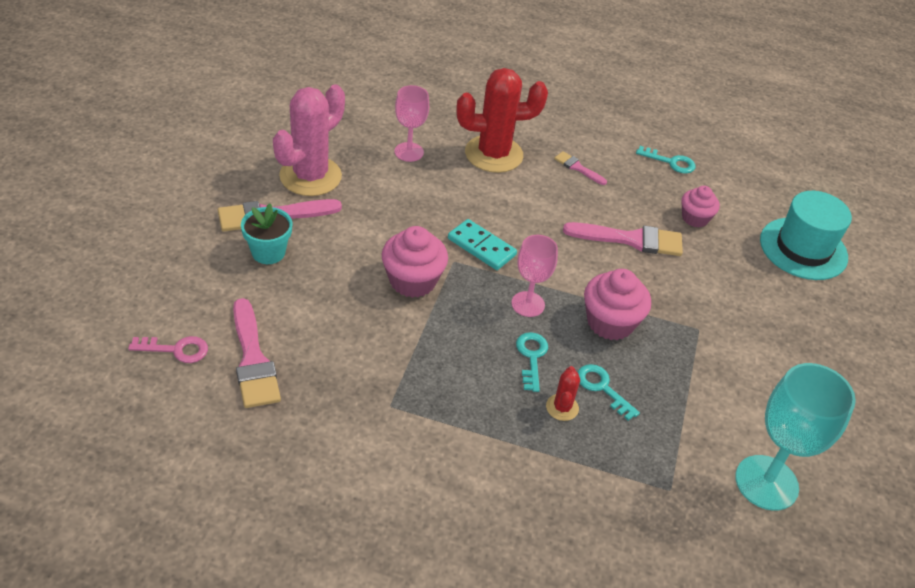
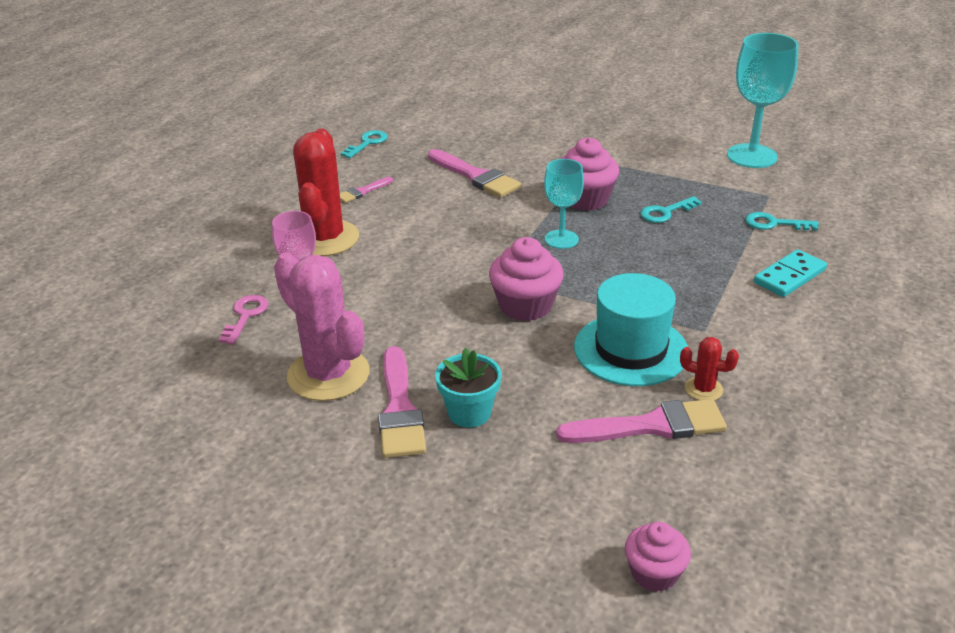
camera: 75 degrees left, 10 degrees down
pink key [128,336,208,363] -> pink key moved to [219,295,268,345]
turquoise domino [448,219,517,270] -> turquoise domino moved to [754,249,827,297]
pink goblet [511,235,558,317] -> turquoise goblet [544,159,584,249]
turquoise key [516,332,548,392] -> turquoise key moved to [745,212,819,231]
red cactus [546,366,580,421] -> red cactus moved to [680,337,739,400]
pink brush [563,222,683,256] -> pink brush turned 120 degrees clockwise [428,149,521,197]
pink cupcake [682,186,720,228] -> pink cupcake moved to [625,522,691,592]
turquoise hat [760,191,852,280] -> turquoise hat moved to [574,273,688,386]

